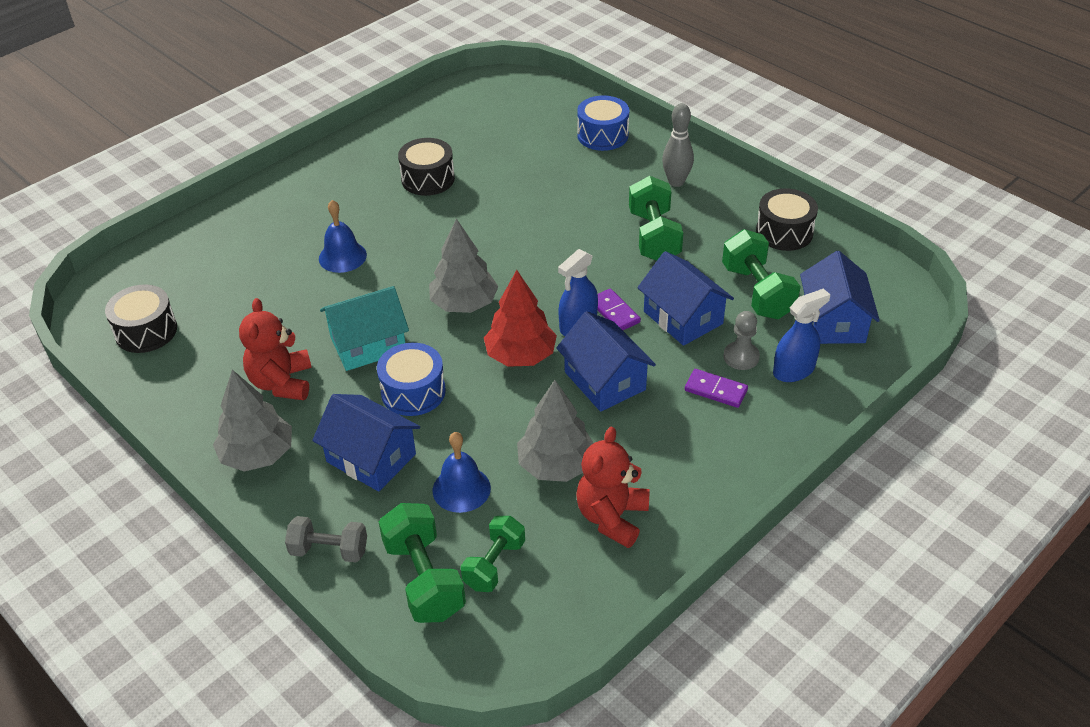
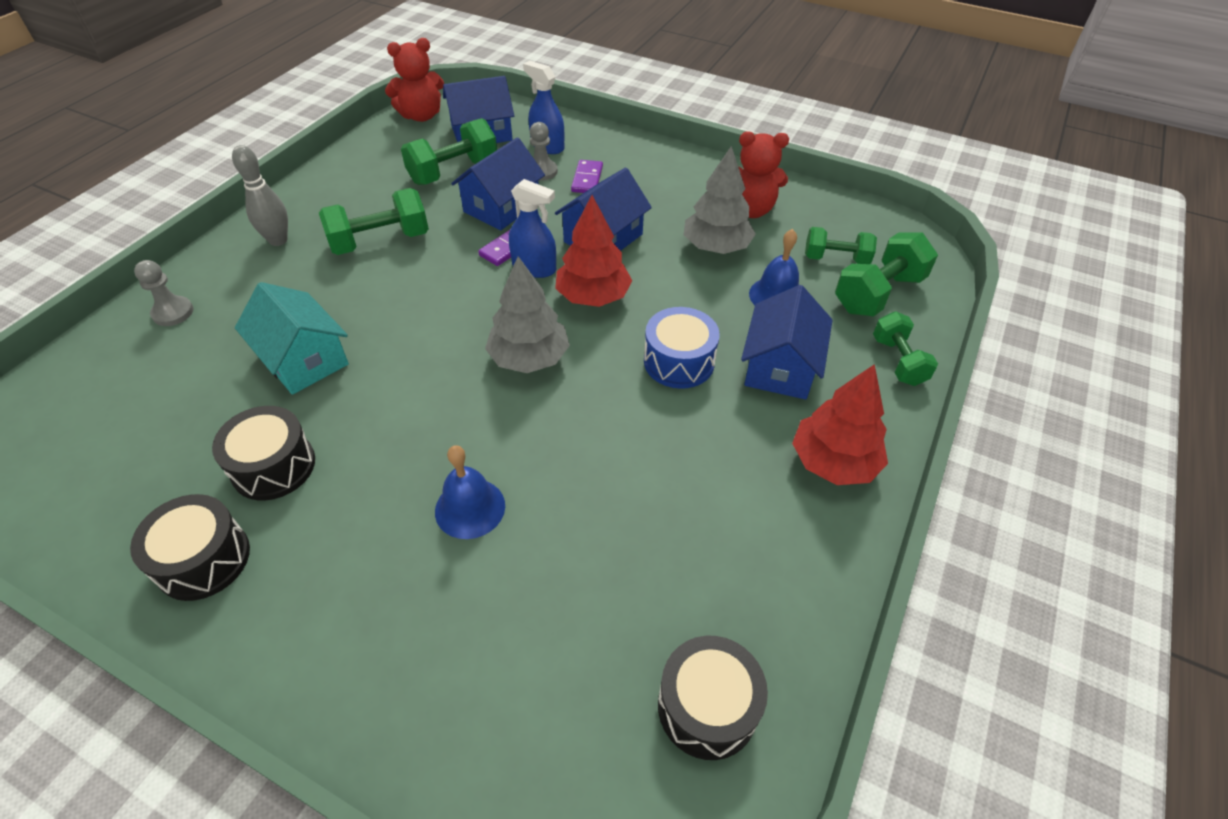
camera: 110 degrees left, 5 degrees up
grey tree [213,370,292,472] -> red tree [792,364,888,485]
red teddy bear [239,298,312,400] -> red teddy bear moved to [385,38,444,122]
grey dumbbell [285,516,367,562] -> green dumbbell [873,312,938,386]
turquoise house [320,286,409,371] -> turquoise house moved to [235,282,349,395]
blue drum [577,96,629,151] -> grey pawn [134,260,193,326]
black drum [756,188,818,251] -> black drum moved to [130,494,250,601]

